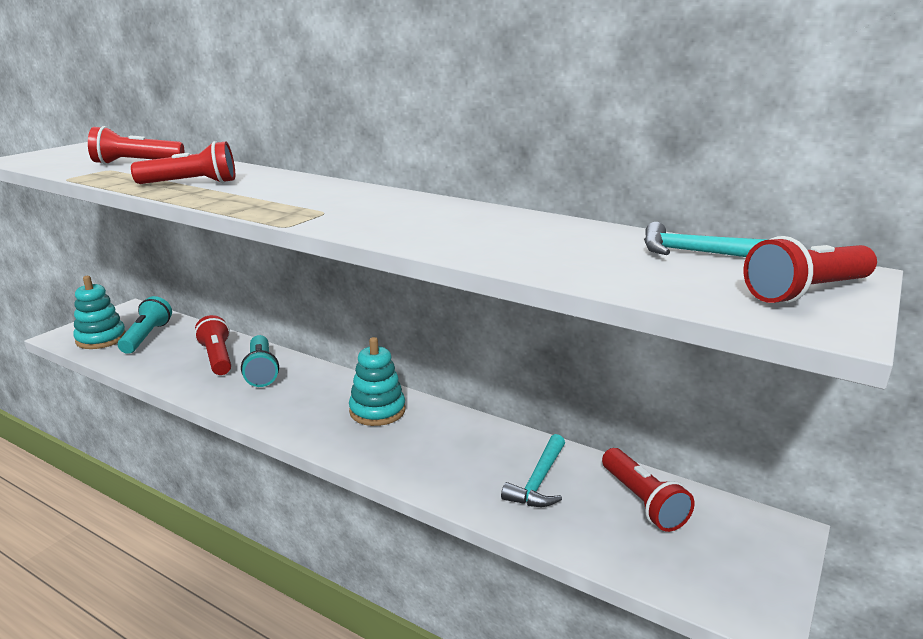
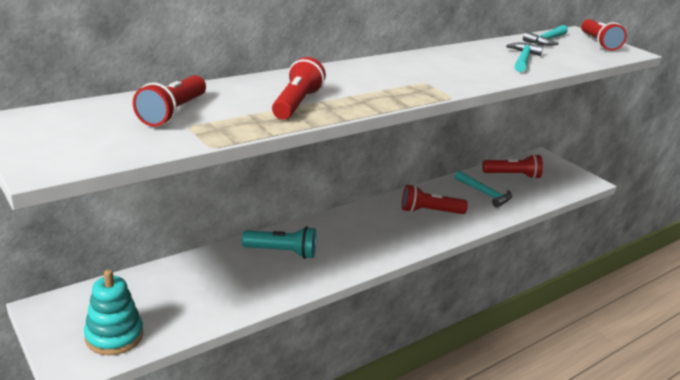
camera: 70 degrees left, 5 degrees up
turquoise flashlight [118,296,172,354] -> none
red flashlight [194,315,231,375] -> red flashlight moved to [402,185,468,214]
turquoise stacking toy [349,337,406,426] -> none
none -> turquoise hammer [506,43,543,72]

